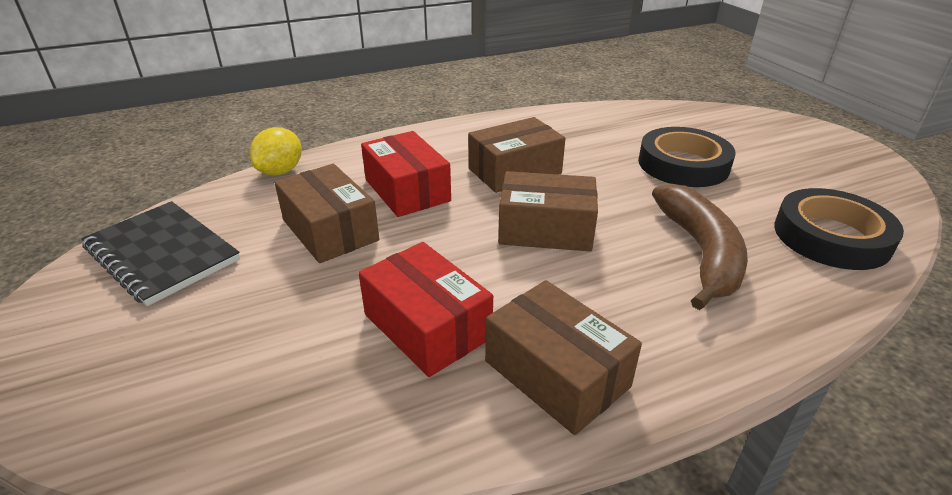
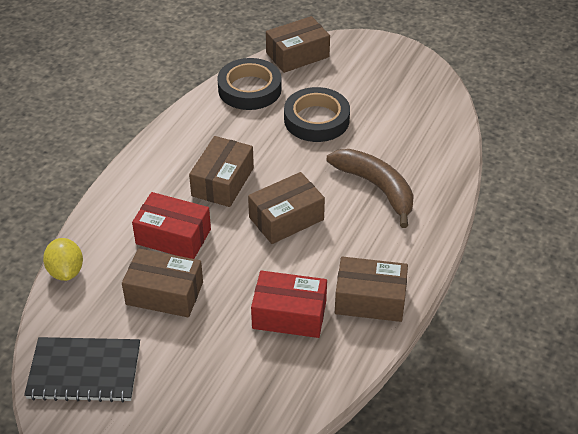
camera: 40 degrees left, 10 degrees up
black tape [774,188,904,270] -> black tape moved to [217,58,282,110]
none -> brown box [266,16,330,73]

